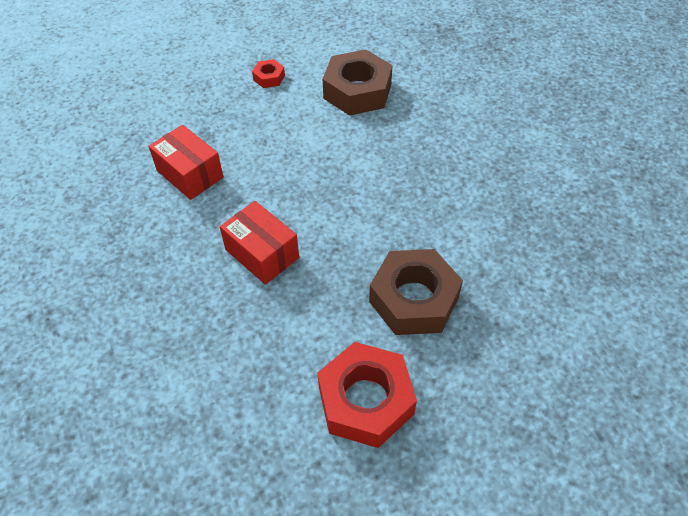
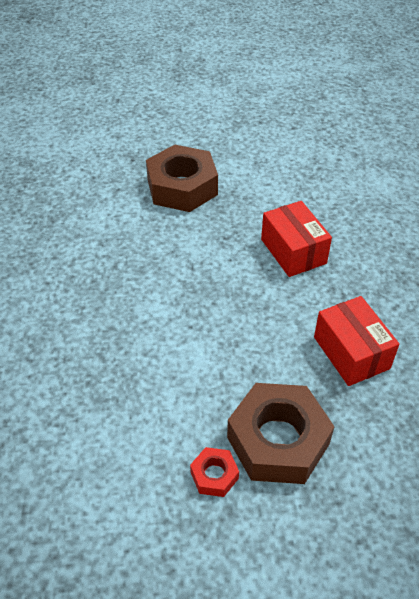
camera: 160 degrees left, 5 degrees down
red nut [318,342,417,448] -> none
brown nut [323,49,393,116] -> brown nut moved to [227,383,335,484]

